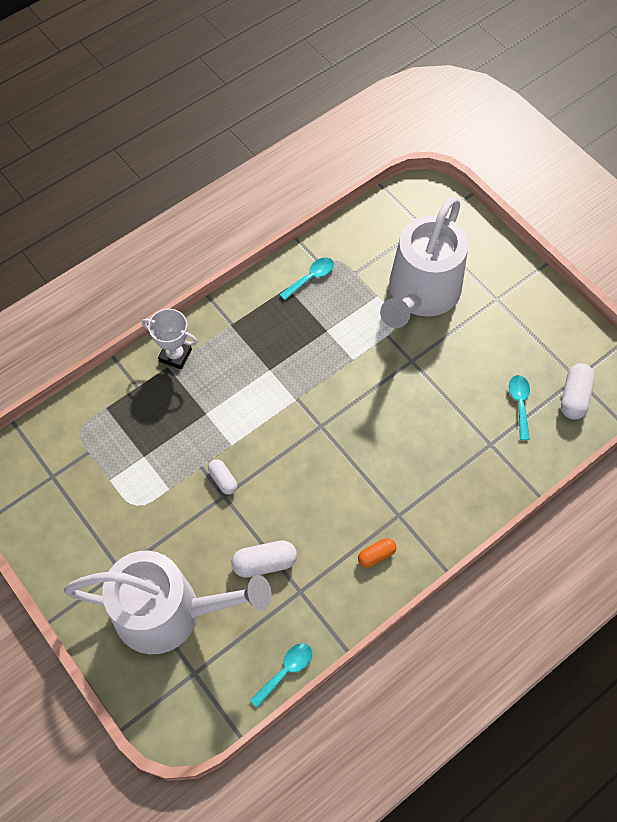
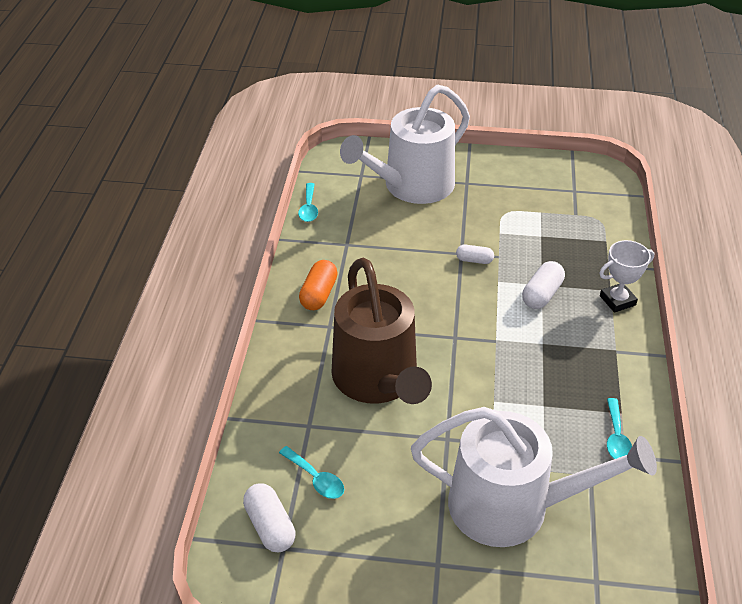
camera: 135 degrees right, 20 degrees down
white capsule [231,540,297,578] -> white capsule moved to [522,261,565,309]
orange capsule [358,538,396,568] -> orange capsule [299,260,338,310], size x1.57
white watering can [380,196,468,328] -> white watering can turned 120 degrees clockwise [411,407,657,547]
none -> brown watering can [331,258,432,404]

